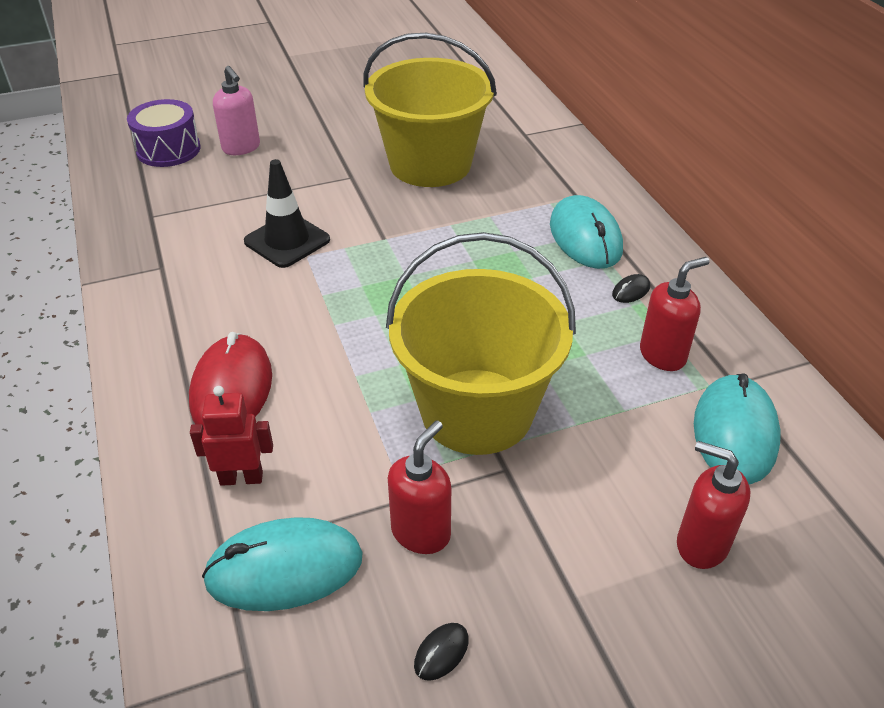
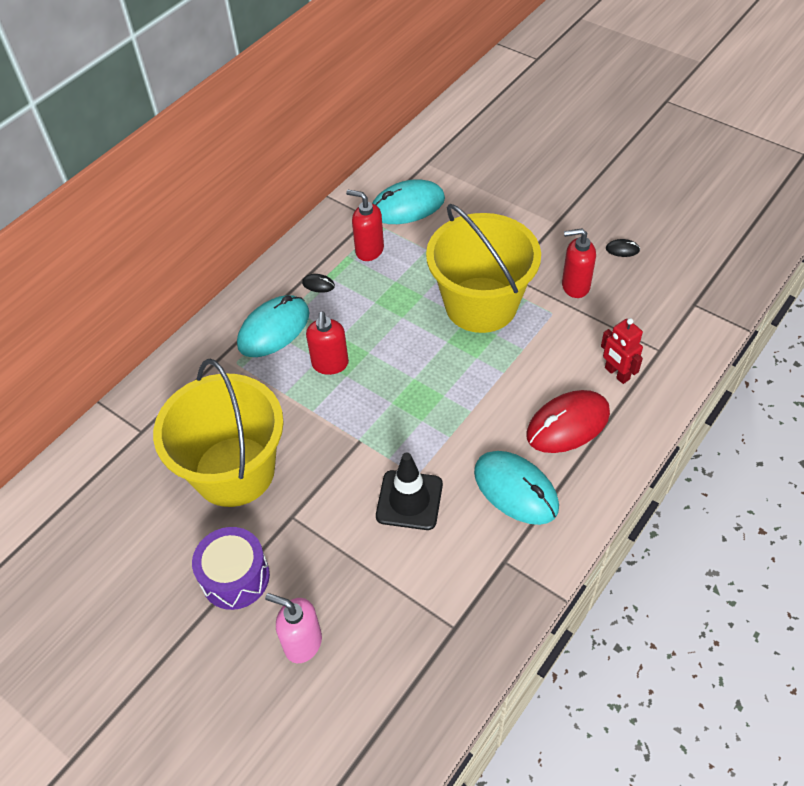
camera: 120 degrees left, 10 degrees up
purple drum [127,99,201,167] -> purple drum moved to [192,527,270,610]
turquoise mouse [202,517,363,611] -> turquoise mouse moved to [474,451,559,525]
pink soap dispenser [213,66,260,155] -> pink soap dispenser turned 90 degrees counterclockwise [265,593,322,663]
red soap dispenser [677,441,750,569] -> red soap dispenser moved to [306,312,349,375]

